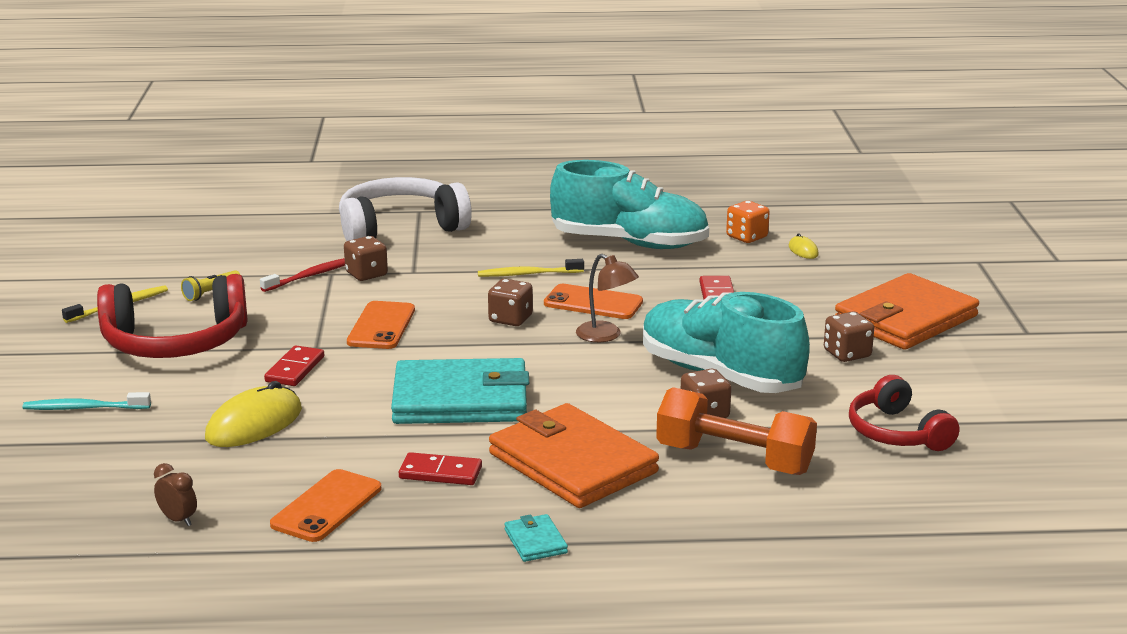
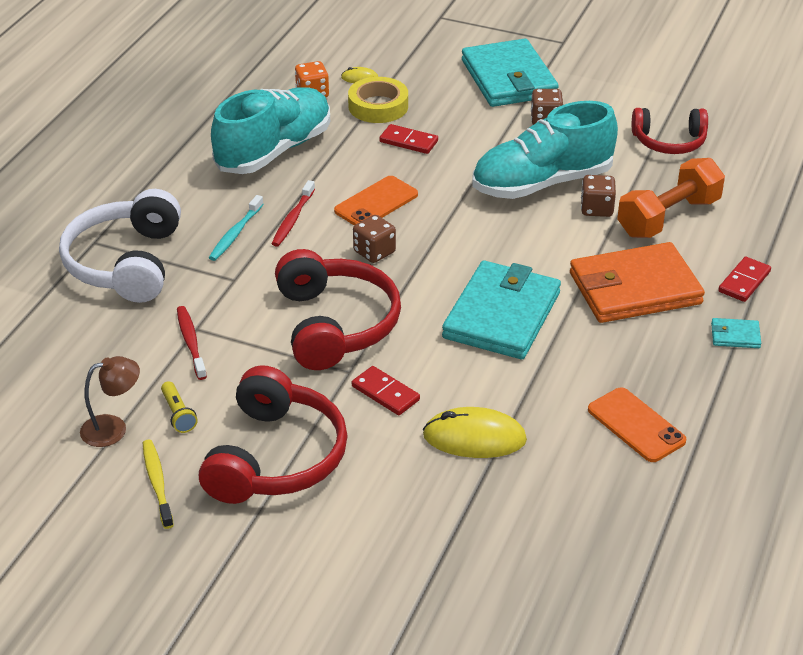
camera: 65 degrees left, 15 degrees up
turquoise toothbrush [23,392,151,410] -> turquoise toothbrush moved to [209,195,263,261]
brown clock [154,463,197,526] -> none
yellow mouse [205,381,302,447] -> yellow mouse turned 60 degrees counterclockwise [423,407,527,458]
brown dice [344,236,388,281] -> none
orange phone [347,301,415,349] -> red headphones [275,249,401,370]
red domino [399,452,482,485] -> red domino moved to [718,257,771,302]
yellow toothbrush [478,259,584,277] -> red toothbrush [272,180,315,247]
brown lamp [576,254,639,342] -> brown lamp moved to [80,356,140,447]
orange wallet [835,273,979,350] -> turquoise wallet [462,39,559,107]
none -> yellow tape [348,77,408,123]

